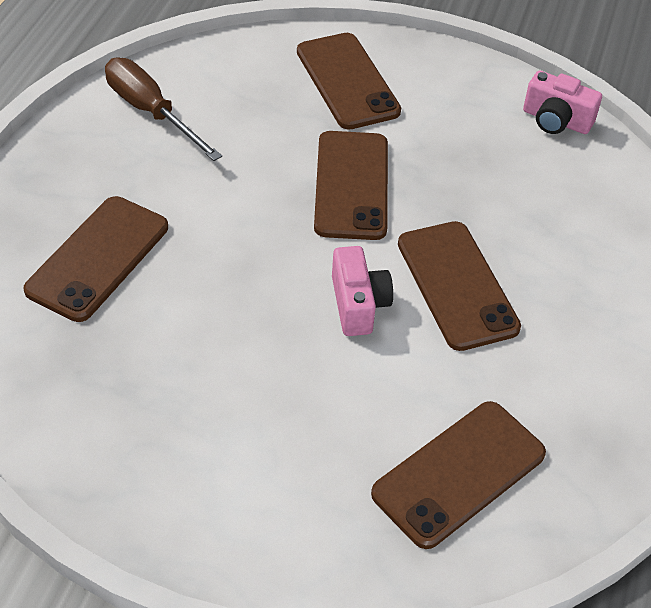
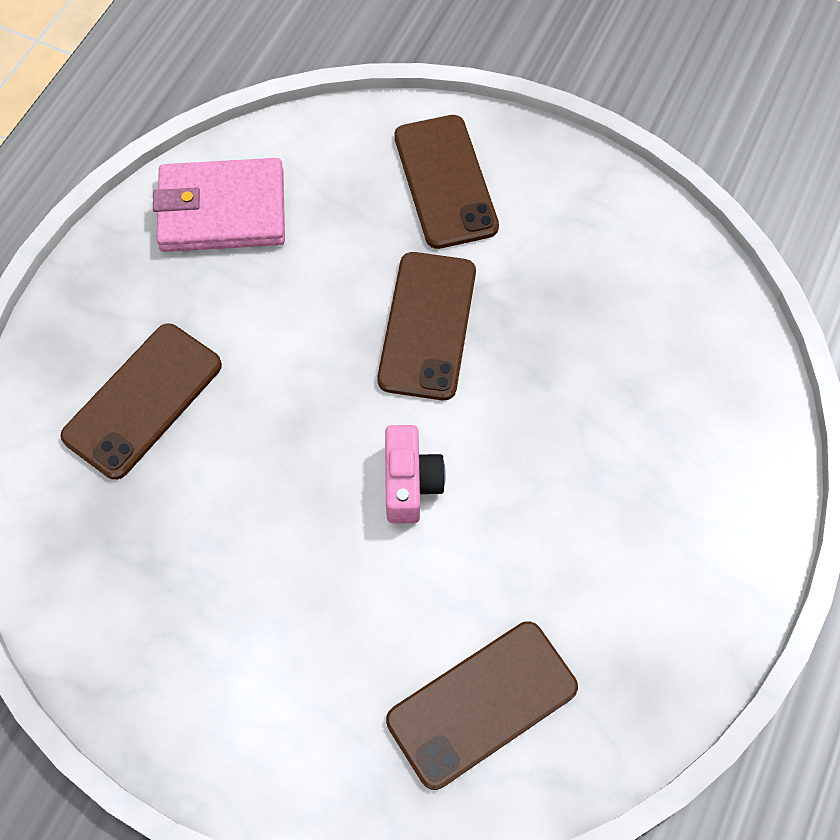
camera: 10 degrees right, 15 degrees up
brown screwdriver [105,57,222,161] -> pink wallet [153,158,285,252]
brown phone [398,221,521,351] -> none
pink camera [523,71,602,134] -> none

